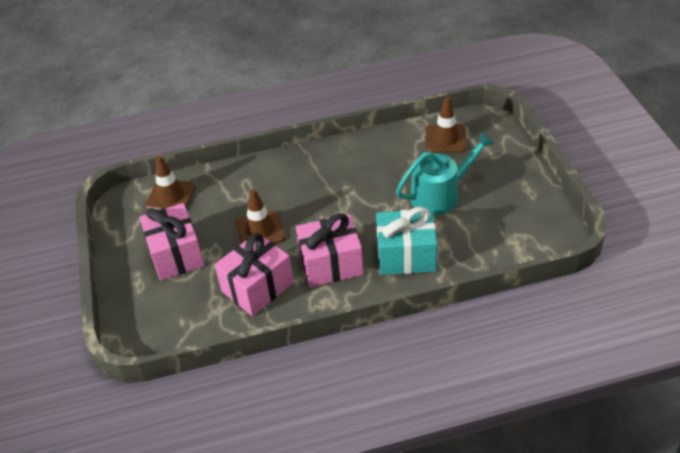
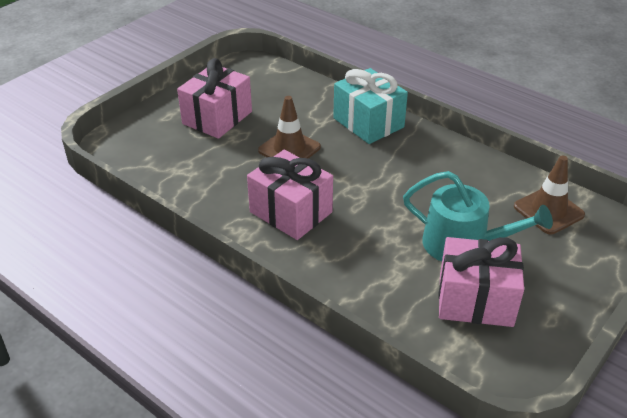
camera: 50 degrees right, 5 degrees down
brown traffic cone [145,155,196,211] -> none
pink gift [214,232,294,316] -> pink gift moved to [438,237,524,327]
turquoise gift [376,207,437,275] -> turquoise gift moved to [333,68,408,144]

